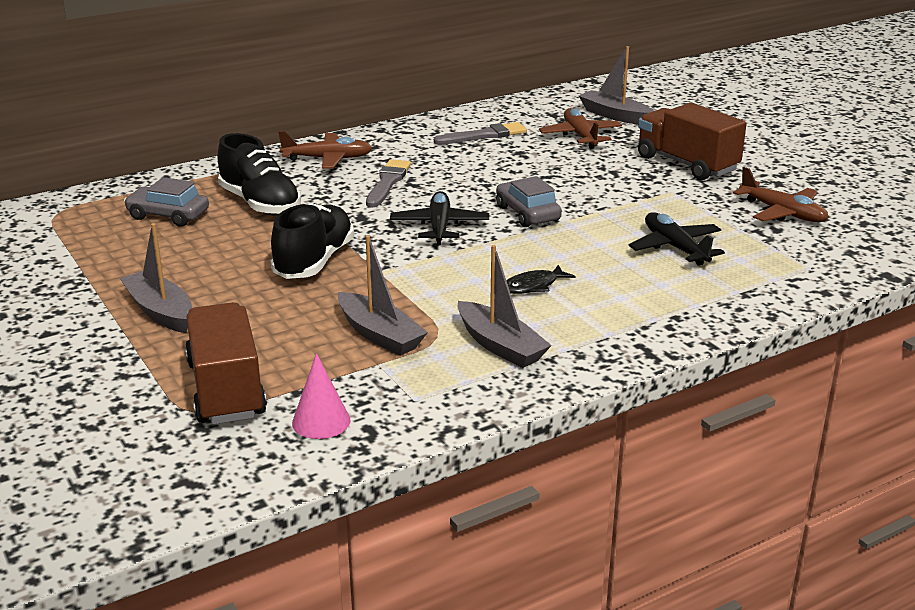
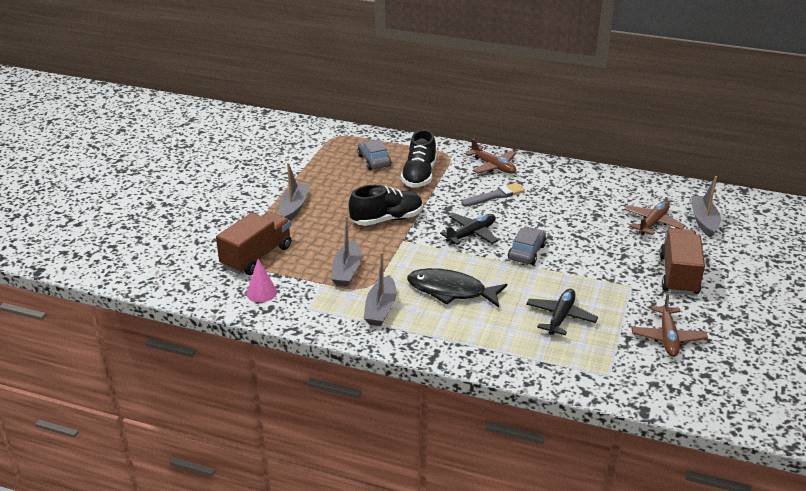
camera: 50 degrees right, 5 degrees up
grey brush [434,122,527,145] -> none
black fish [506,265,576,294] -> black fish [407,268,507,308], size x1.99

